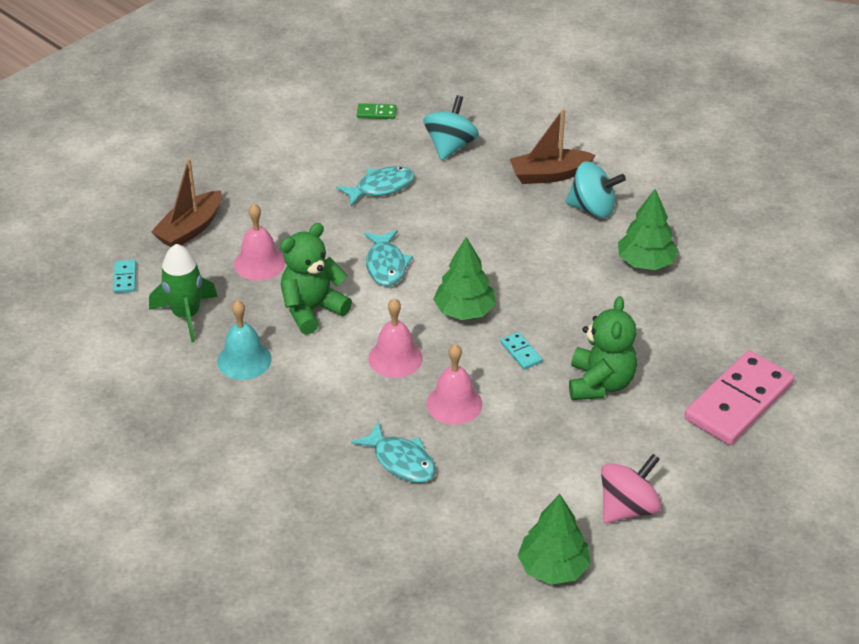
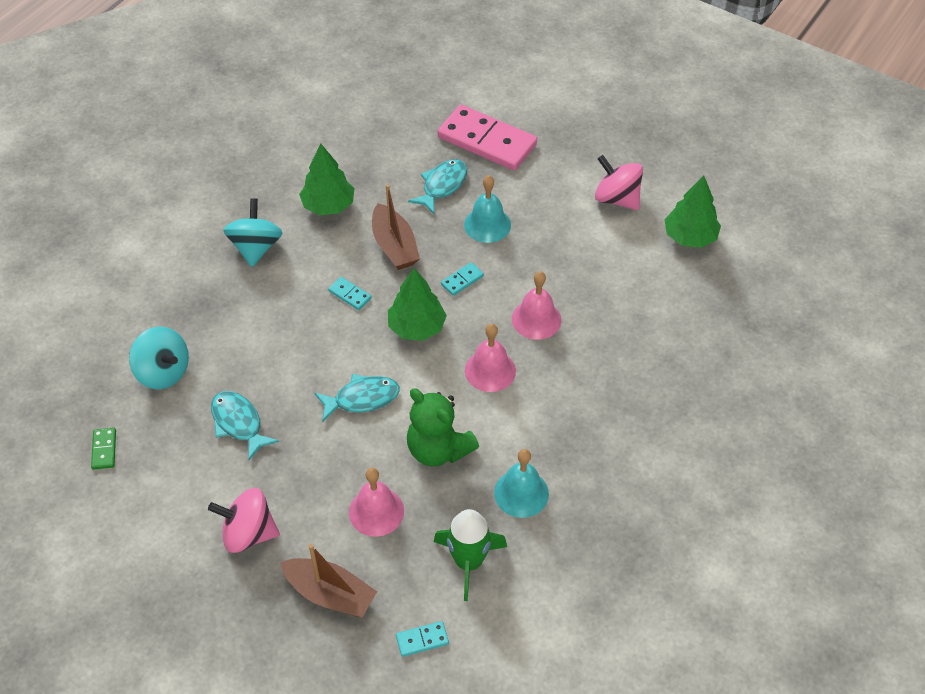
camera: 100 degrees left, 10 degrees up
turquoise fish [351,422,436,483] -> turquoise fish moved to [408,159,467,214]
turquoise spinning top [423,95,479,160] -> turquoise spinning top turned 150 degrees counterclockwise [129,326,189,389]
brown boat [510,109,596,184] -> brown boat moved to [372,184,420,270]
green teddy bear [569,296,637,400] -> turquoise bell [464,175,511,243]
none -> pink spinning top [208,488,280,553]
none -> turquoise domino [328,277,372,310]

